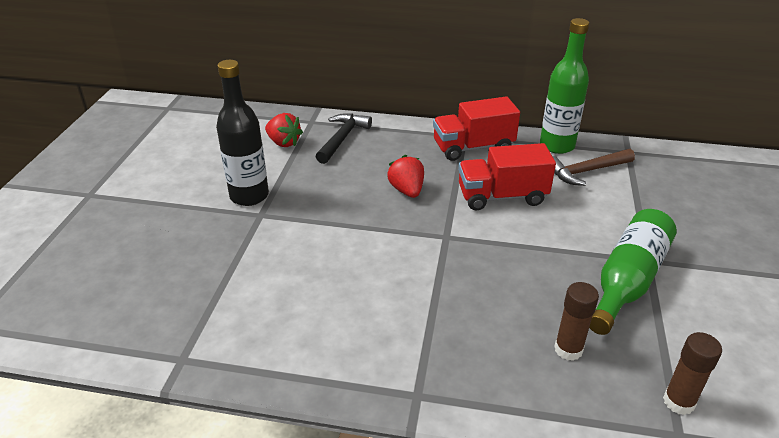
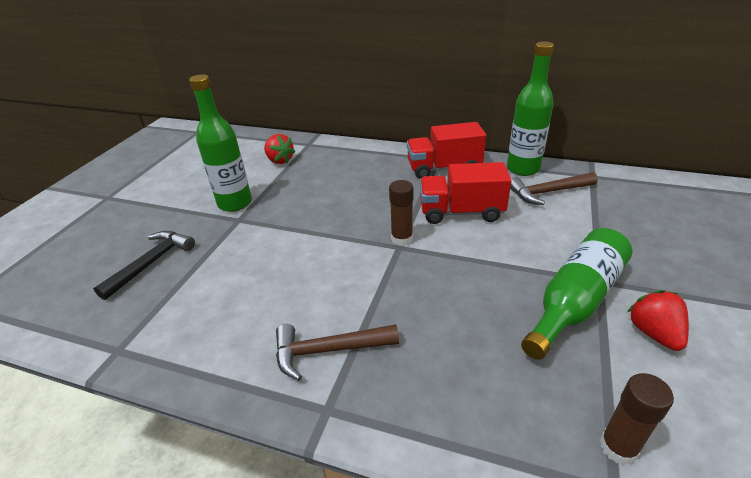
camera: 10 degrees right, 0 degrees up
black bottle [216,60,269,206] -> green bottle [189,74,252,212]
black hammer [315,113,372,164] -> black hammer moved to [93,231,195,300]
red strawberry [387,155,424,198] -> red strawberry moved to [627,290,689,351]
brown glue stick [554,282,599,361] -> brown glue stick moved to [389,180,413,246]
none -> brown hammer [276,324,399,381]

